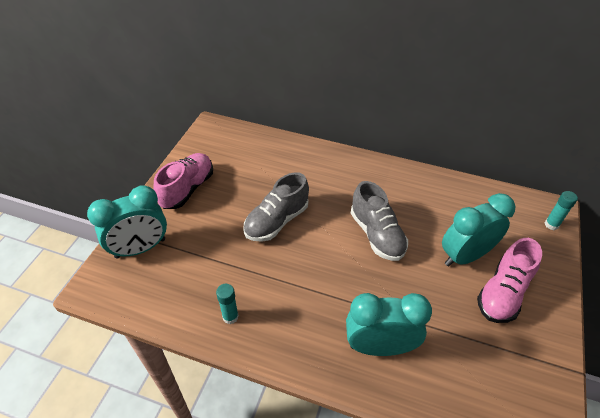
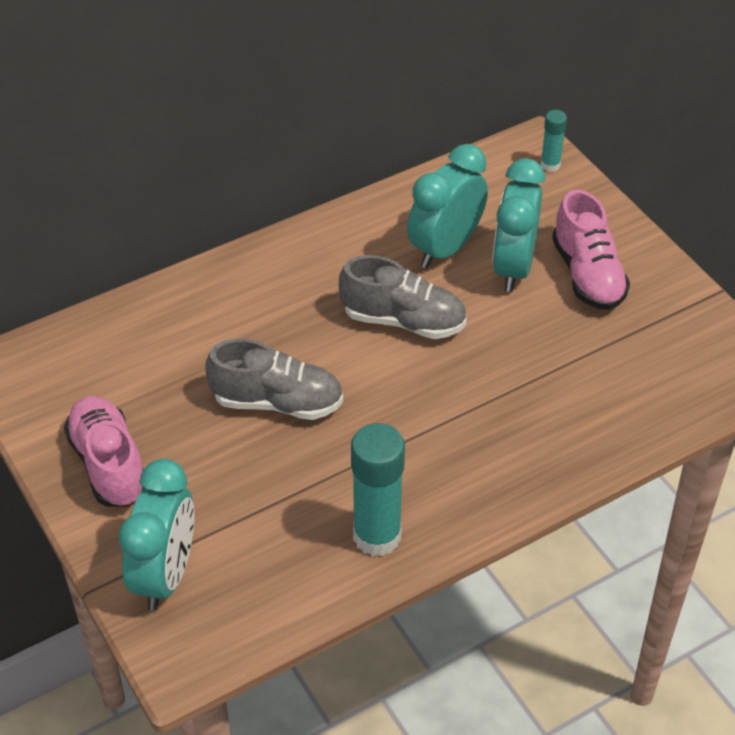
camera: 50 degrees left, 0 degrees up
turquoise glue stick [216,284,239,324] -> turquoise glue stick [351,423,405,556], size x1.95
grey shoe [243,172,309,242] -> grey shoe turned 75 degrees counterclockwise [205,339,343,420]
turquoise clock [346,293,432,356] -> turquoise clock moved to [407,144,488,268]

